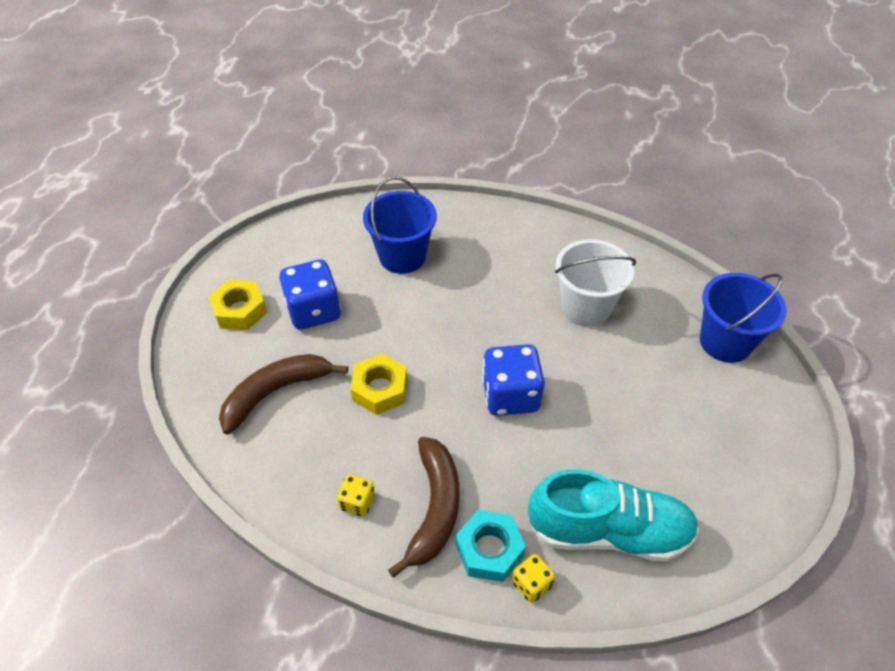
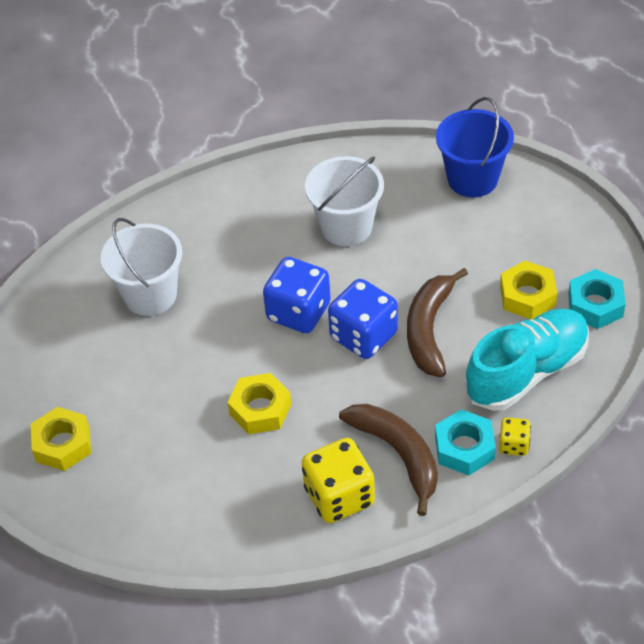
camera: 40 degrees left, 0 degrees up
brown banana [219,354,348,434] -> brown banana moved to [407,268,468,377]
blue dice [280,260,341,330] -> blue dice moved to [263,257,331,333]
yellow dice [337,474,375,517] -> yellow dice [302,438,375,523], size x1.97
blue bucket [363,176,437,274] -> white bucket [101,218,182,316]
none -> yellow nut [500,261,557,319]
none -> turquoise nut [568,269,626,329]

